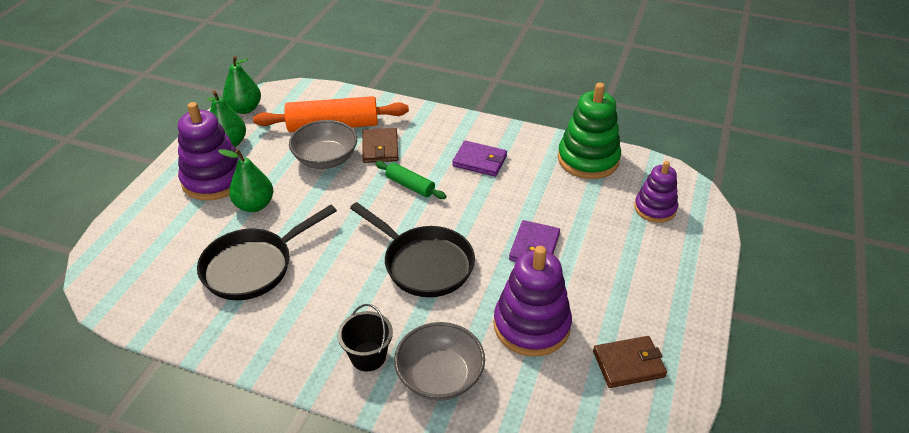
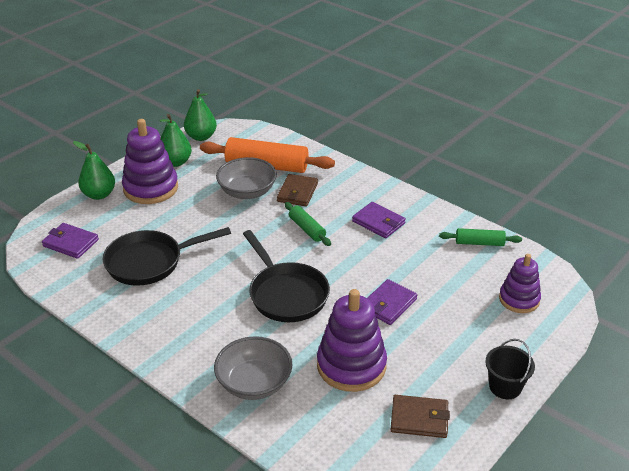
camera: 20 degrees right, 5 degrees down
green pear [218,149,273,212] -> green pear moved to [73,141,115,200]
black bucket [338,304,393,371] -> black bucket moved to [485,339,535,399]
green stacking toy [558,83,621,179] -> green rolling pin [439,228,522,246]
none -> purple wallet [42,223,99,259]

